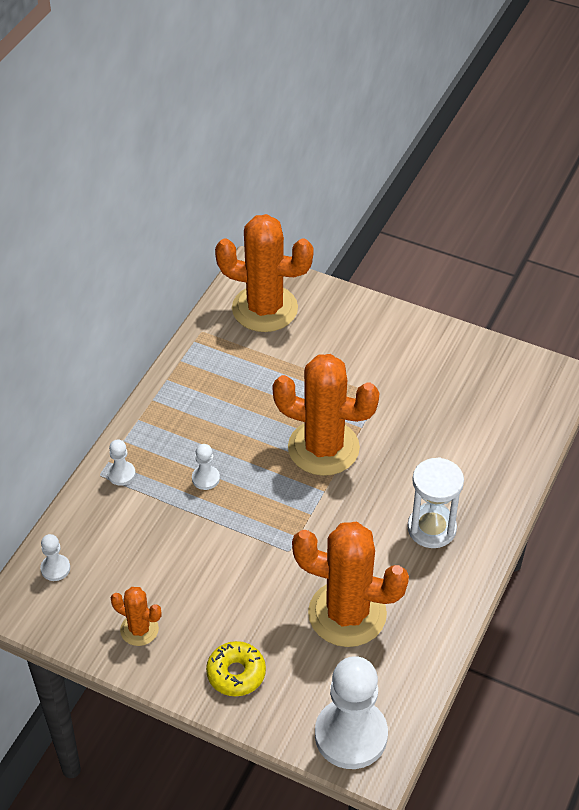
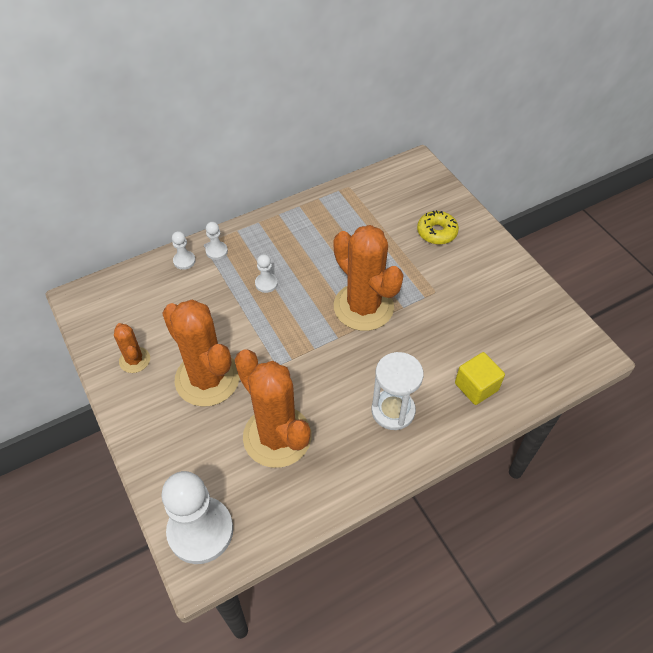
camera: 35 degrees right, 5 degrees up
white pawn [40,534,70,581] -> white pawn moved to [172,231,196,270]
yellow donut [206,641,266,696] -> yellow donut moved to [417,210,459,244]
orange cactus [215,214,314,332] -> orange cactus moved to [162,300,240,407]
none -> yellow cube [455,352,505,405]

